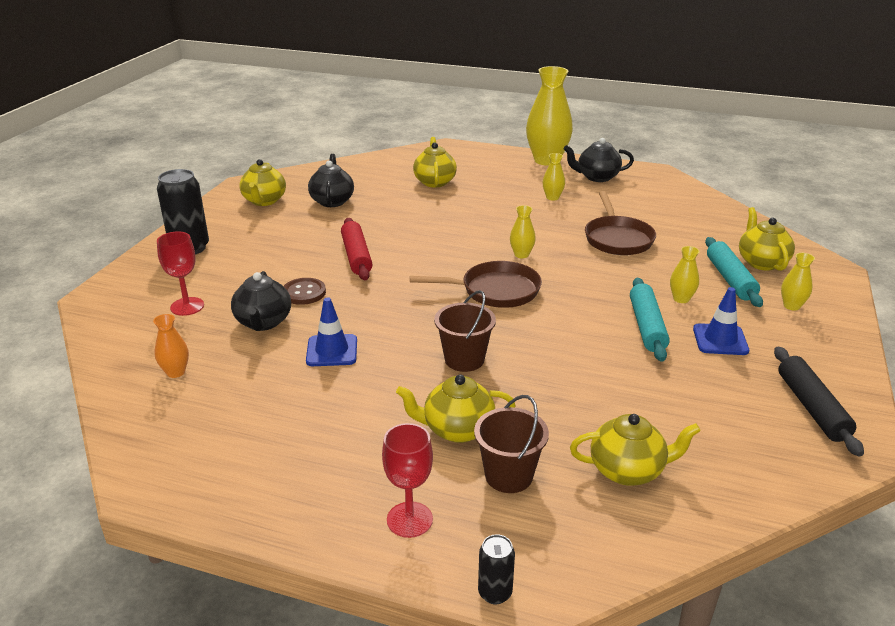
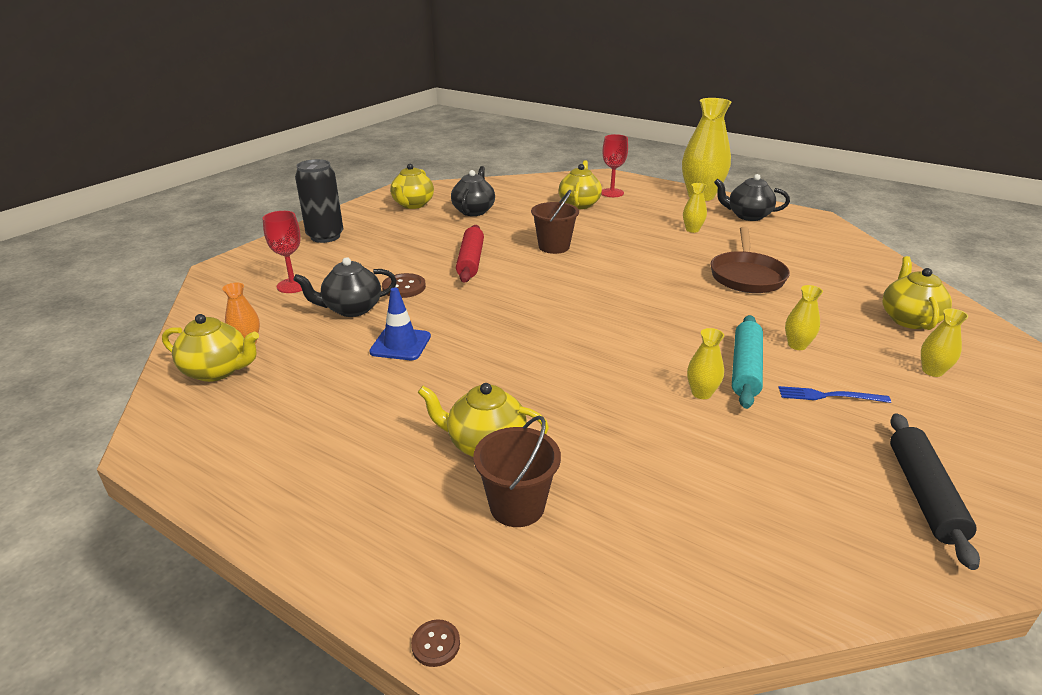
camera: 15 degrees right, 0 degrees up
black teapot [231,271,291,331] -> black teapot turned 60 degrees clockwise [293,257,397,317]
red goblet [382,423,433,538] -> red goblet moved to [601,134,628,197]
brown pan [410,261,542,308] -> none
brown bucket [434,290,496,372] -> brown bucket moved to [531,190,579,254]
black can [478,534,515,604] -> brown button [411,619,460,667]
yellow vase [510,205,536,258] -> yellow vase moved to [687,328,724,399]
yellow teapot [570,414,701,486] -> yellow teapot moved to [162,314,259,382]
blue traffic cone [693,287,749,355] -> blue fork [778,386,891,403]
turquoise rolling pin [705,237,763,307] -> none

